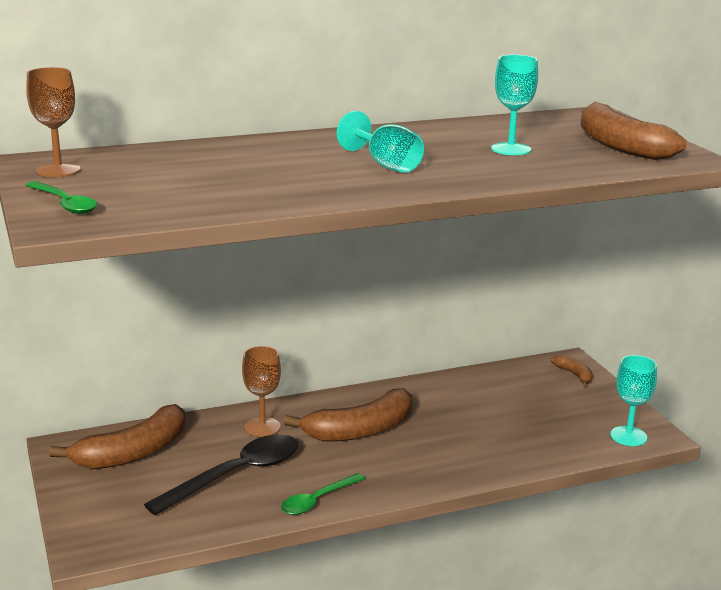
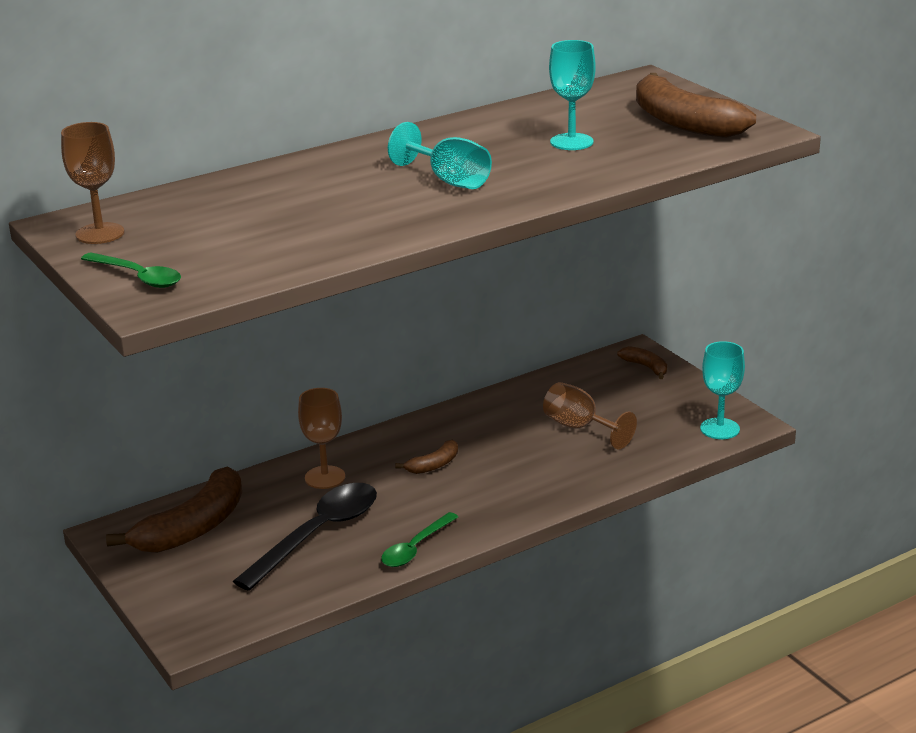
camera: 10 degrees left, 5 degrees up
brown banana [283,388,412,442] -> brown banana [395,440,458,474], size x0.47
none -> brown goblet [543,382,637,449]

